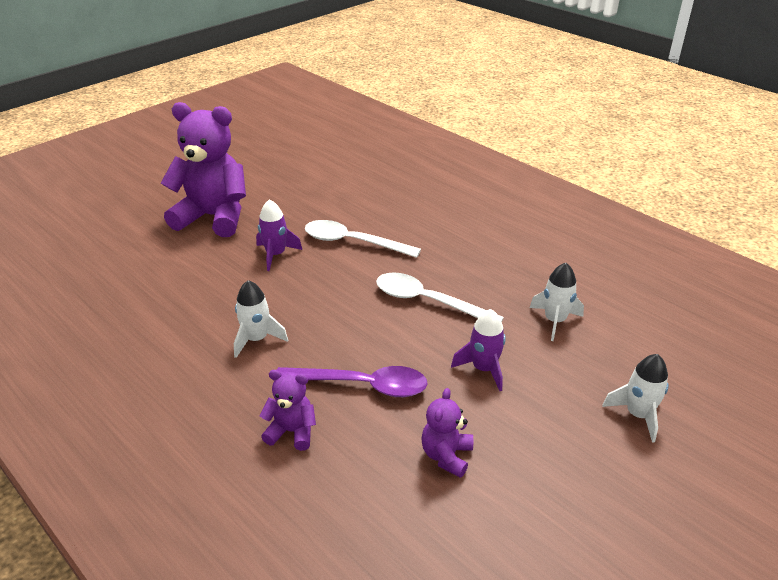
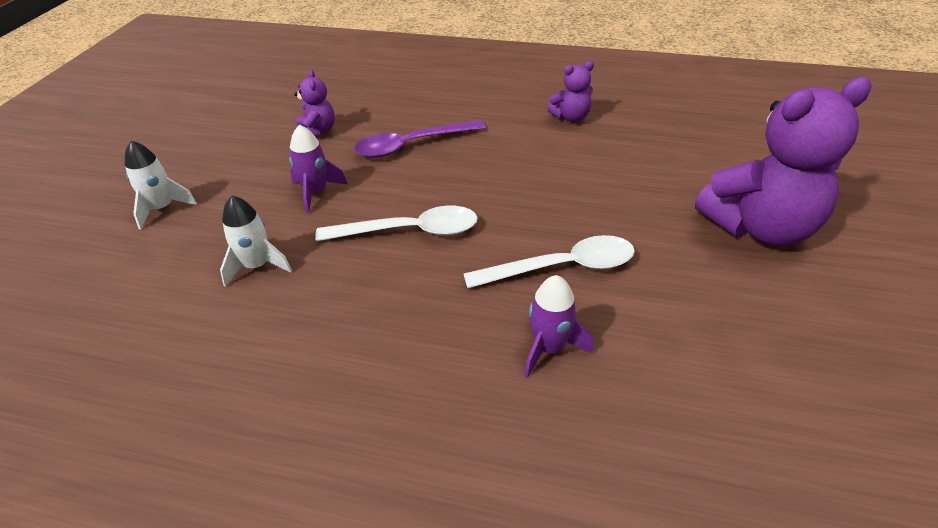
camera: 150 degrees right, 5 degrees up
white rocket [234,280,288,358] -> none
purple rocket [256,199,302,271] -> purple rocket moved to [524,275,593,378]
purple teddy bear [259,370,316,451] -> purple teddy bear moved to [548,61,594,122]

